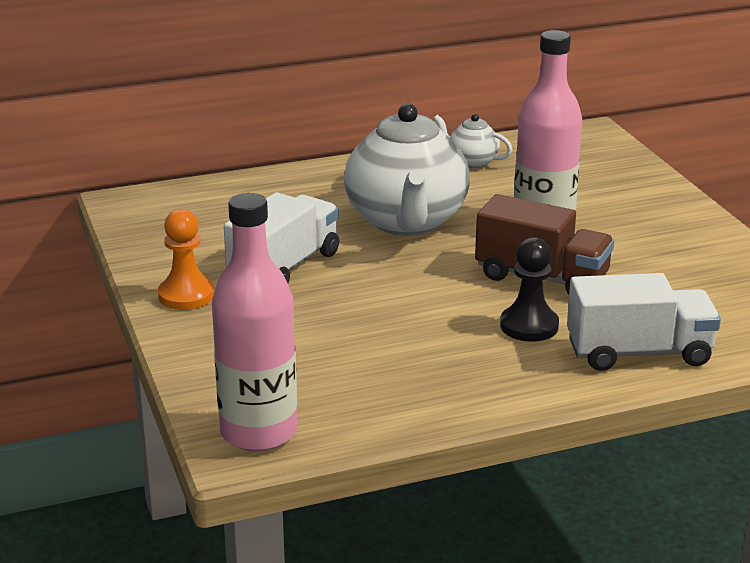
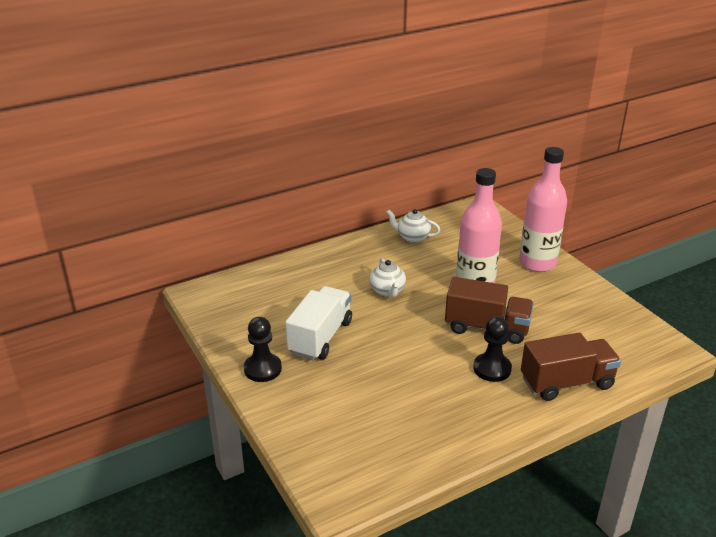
camera: 10 degrees left, 5 degrees up
orange pawn [158,209,214,310] -> black pawn [244,317,282,382]
pink bottle [212,193,297,451] -> pink bottle moved to [519,147,567,272]
white teapot [344,103,470,236] -> white teapot [369,258,406,297], size x0.45
white truck [567,273,721,371] -> brown truck [521,333,621,401]

